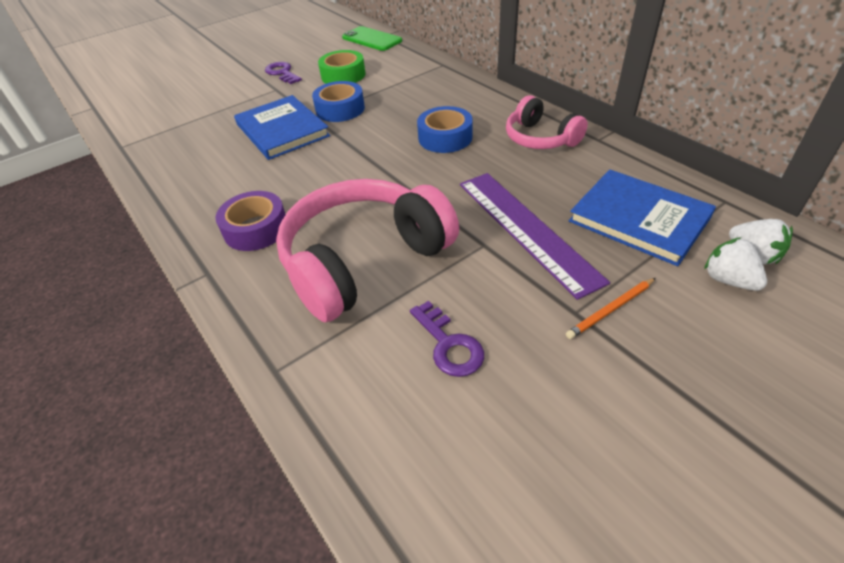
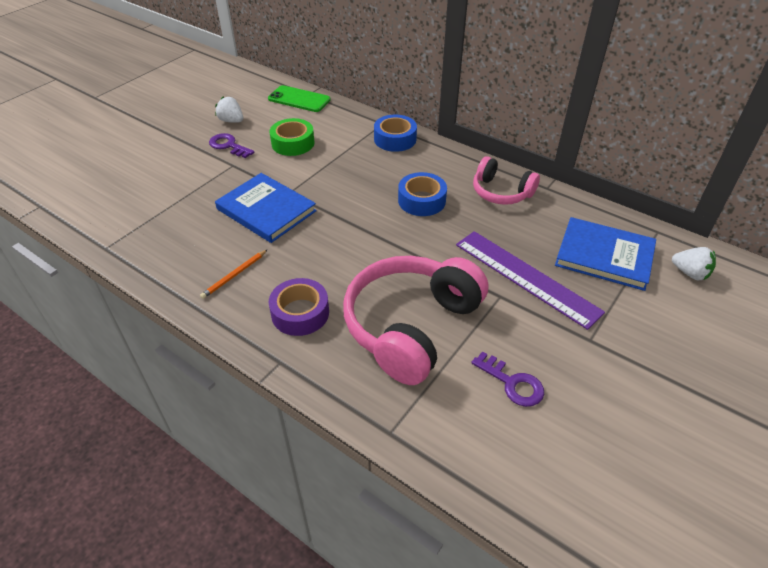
camera: 20 degrees left, 0 degrees up
blue tape [312,81,365,122] -> blue tape moved to [374,115,417,152]
orange pencil [566,278,656,339] -> orange pencil moved to [200,249,268,299]
white strawberry [704,237,767,291] -> white strawberry moved to [215,96,243,123]

